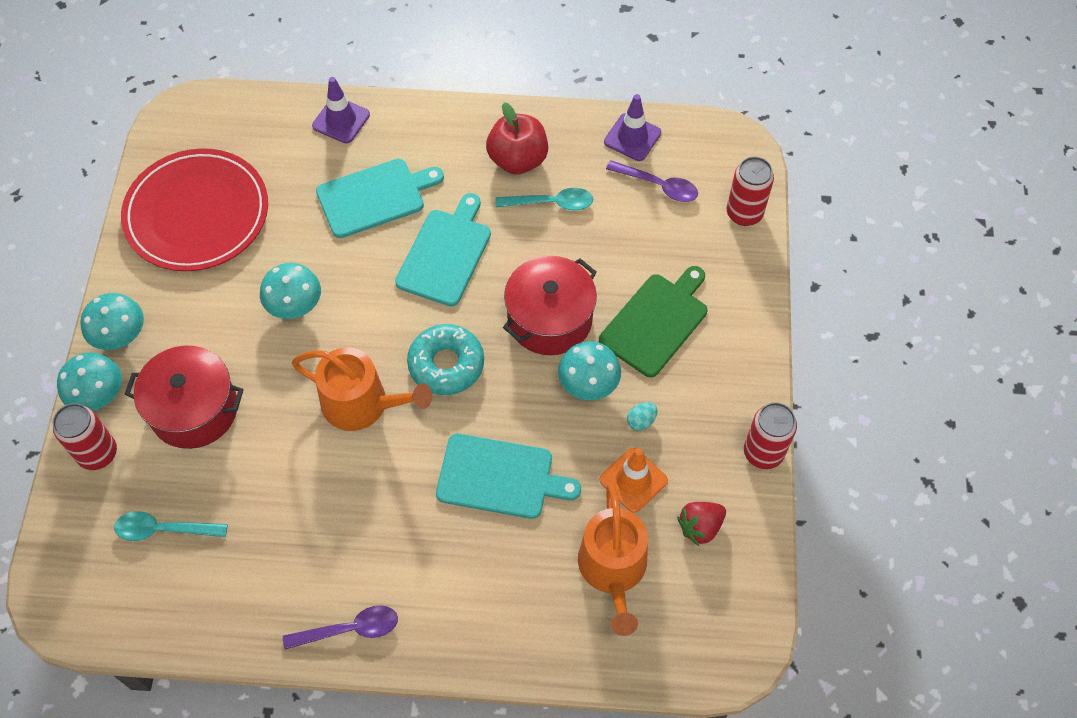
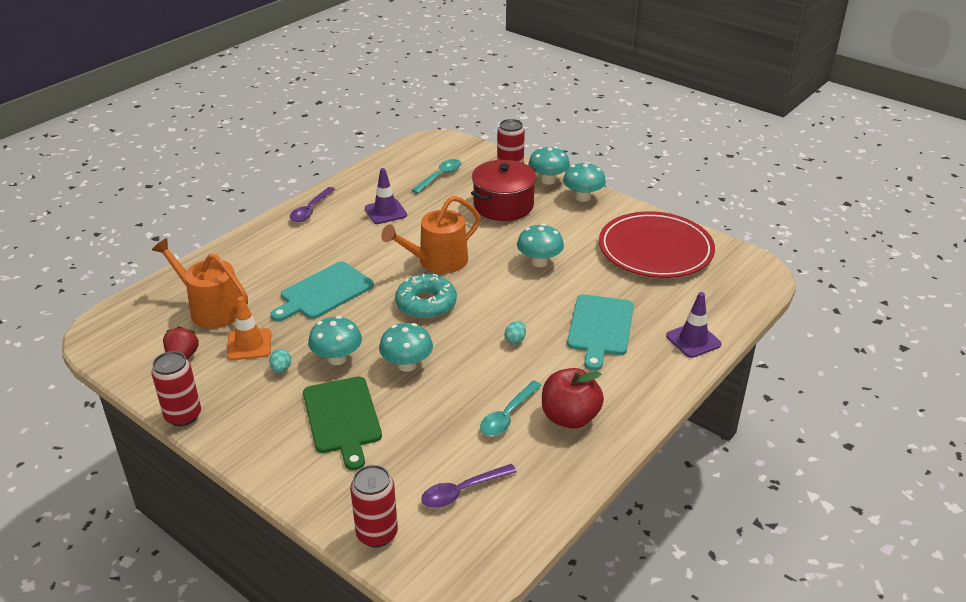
camera: 125 degrees right, 25 degrees down
turquoise cutting board [395,193,491,306] -> turquoise egg [504,321,526,345]
red pot [503,256,597,355] -> turquoise mushroom [379,323,433,372]
purple traffic cone [604,94,661,161] -> purple traffic cone moved to [365,168,407,224]

